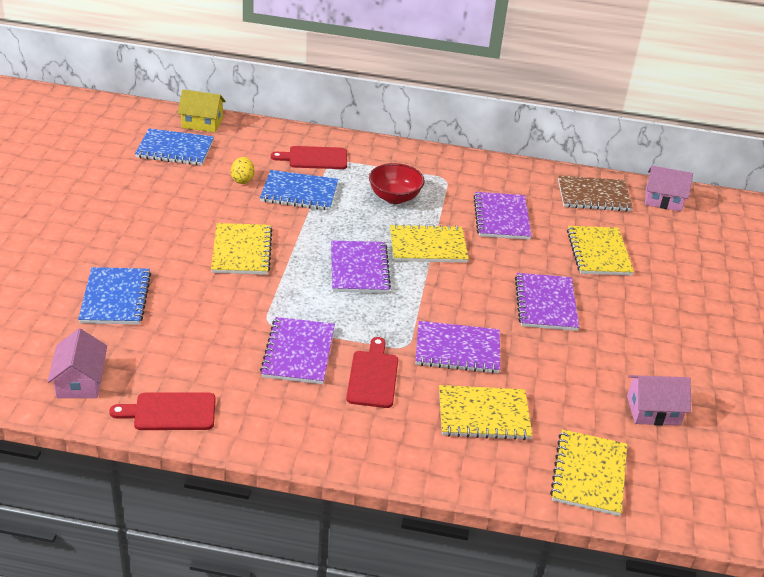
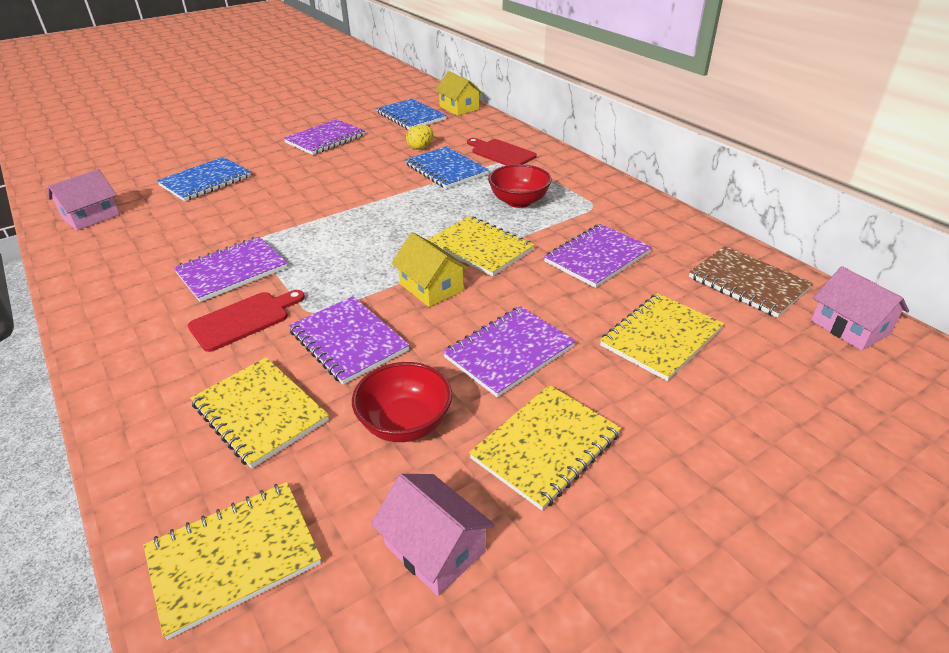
camera: 50 degrees right, 0 degrees up
red cutting board [109,392,216,430] -> none
yellow notebook [211,223,272,274] -> yellow notebook moved to [469,385,621,511]
purple notebook [331,240,391,293] -> purple notebook moved to [284,119,365,155]
none -> red bowl [352,362,452,442]
none -> yellow house [392,232,469,307]

